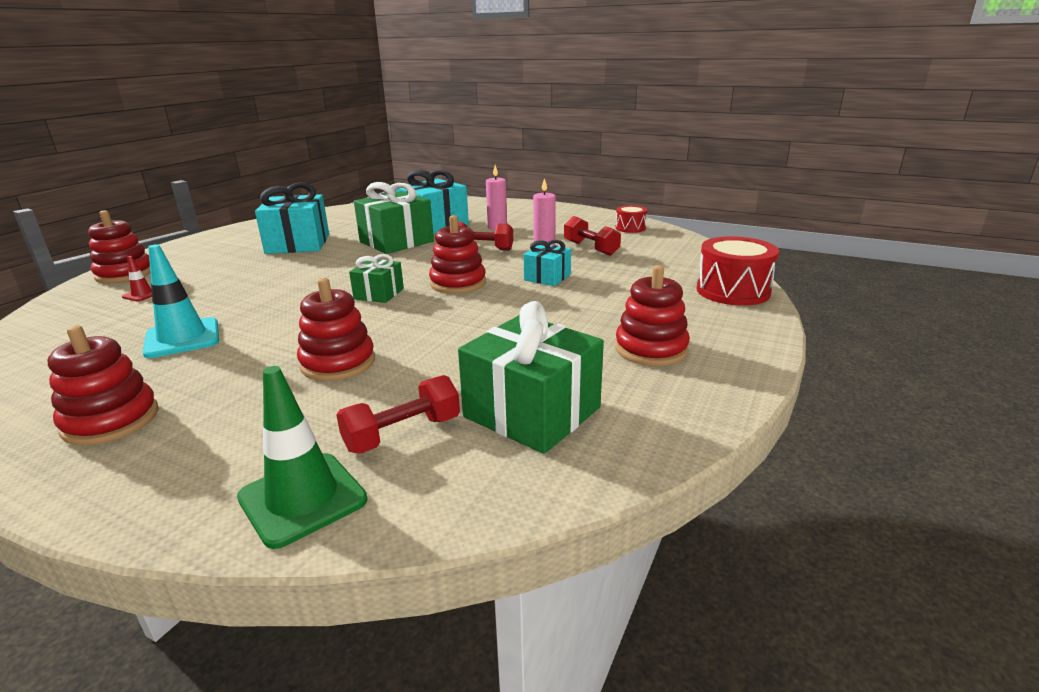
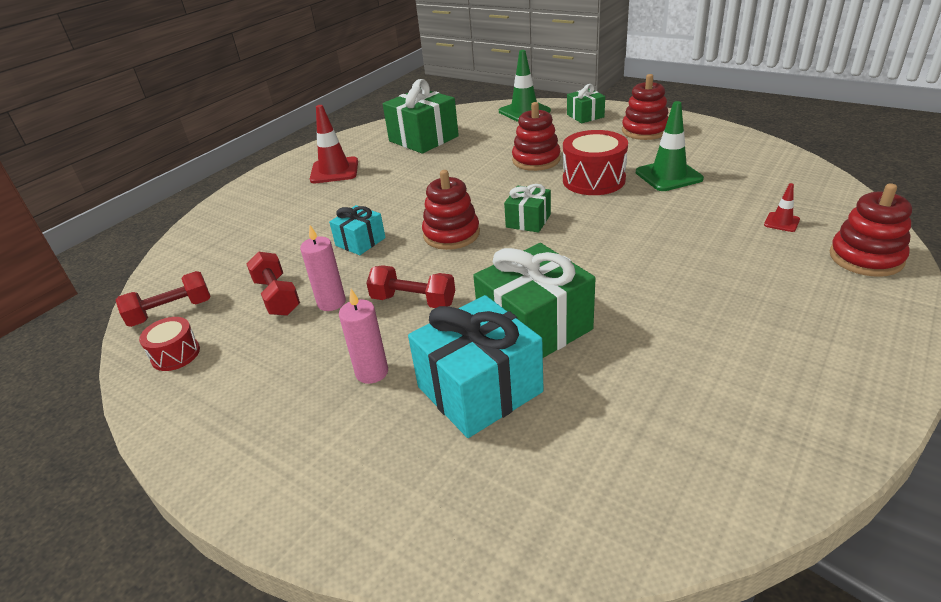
camera: 170 degrees left, 10 degrees up
turquoise traffic cone [143,244,219,358] -> green traffic cone [636,101,704,191]
turquoise gift [255,182,329,254] -> none
red dumbbell [336,375,460,454] -> red dumbbell moved to [116,271,211,327]
red stacking toy [615,265,690,366] -> red traffic cone [310,105,358,183]
red drum [696,236,779,306] -> red drum moved to [563,130,628,195]
none -> green gift [567,84,605,123]

